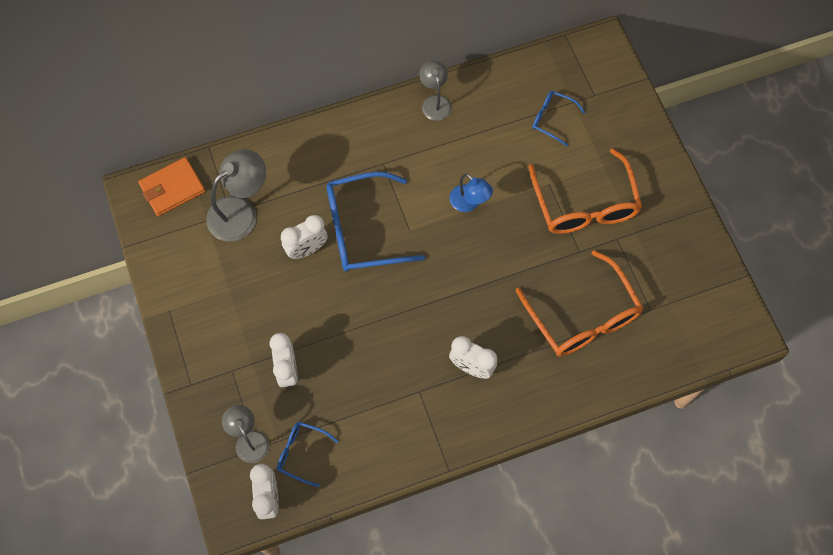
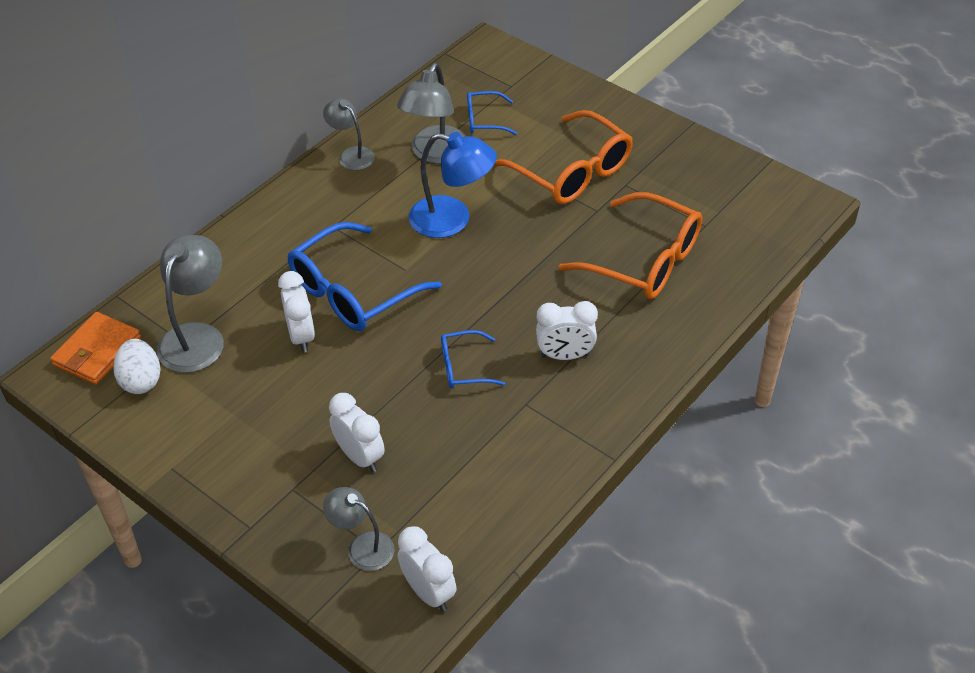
camera: 30 degrees left, 20 degrees down
blue glasses [277,422,338,487] -> blue glasses moved to [441,330,505,388]
white clock [281,215,328,259] -> white clock turned 45 degrees counterclockwise [278,271,315,352]
blue lamp [449,174,493,212] -> blue lamp [409,132,497,238], size x1.63
none -> white egg [113,339,160,394]
none -> grey lamp [397,63,466,164]

